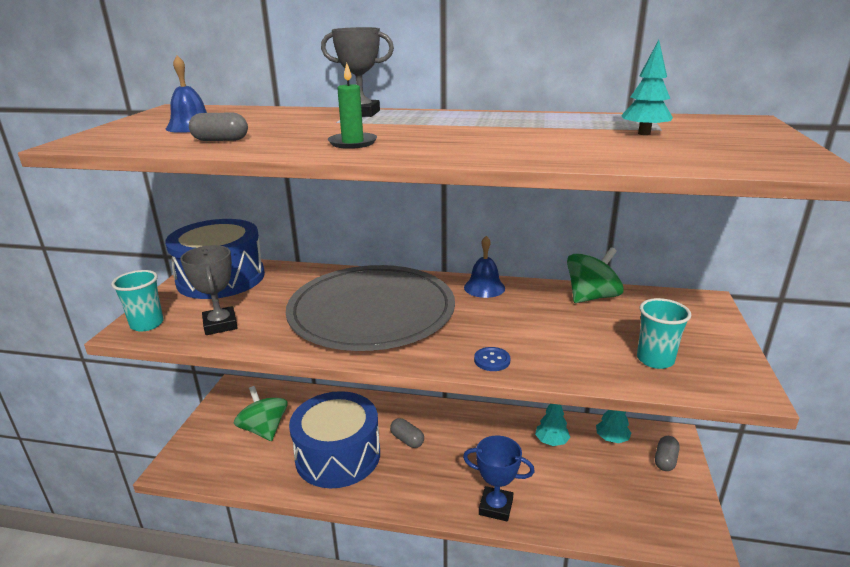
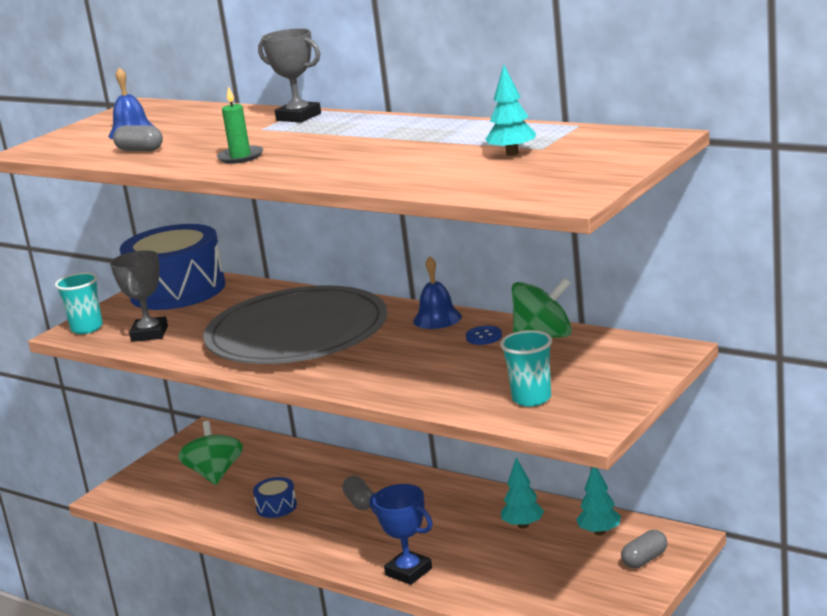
camera: 25 degrees right, 5 degrees down
blue drum [289,391,380,488] -> blue drum [253,477,297,518], size x0.41
blue button [474,347,511,371] -> blue button moved to [466,326,502,345]

